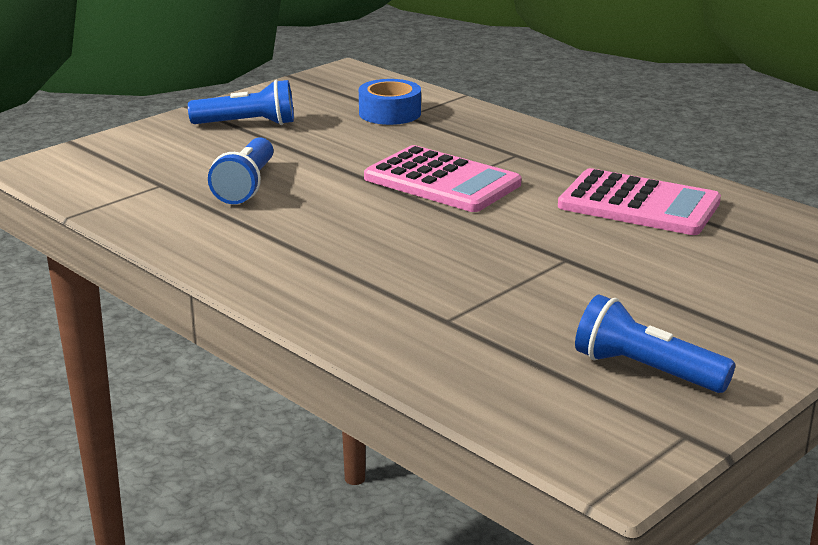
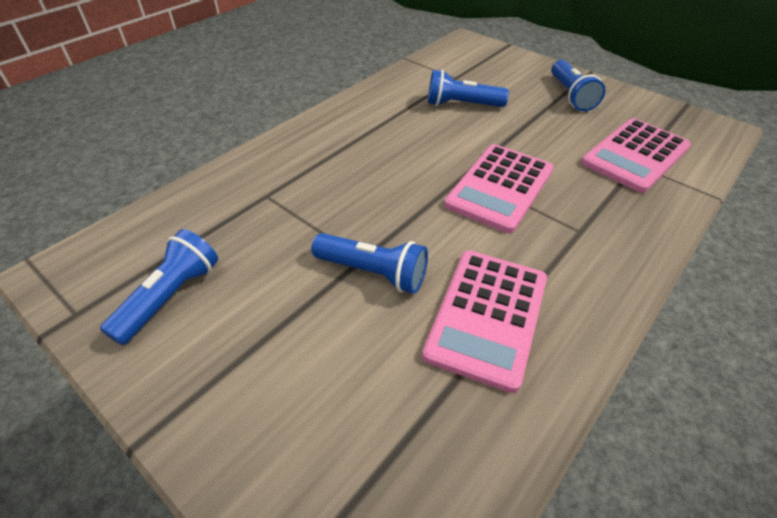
camera: 85 degrees right, 20 degrees up
blue tape [359,79,421,125] -> pink calculator [581,118,691,193]
none -> blue flashlight [311,233,428,294]

